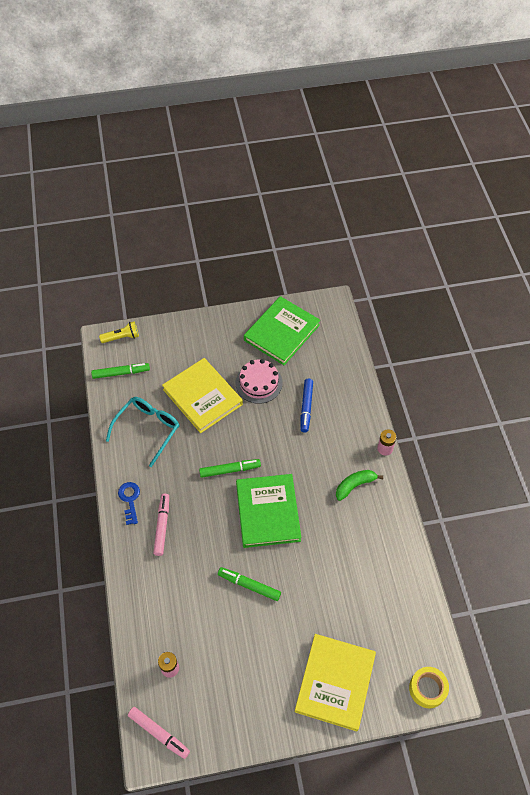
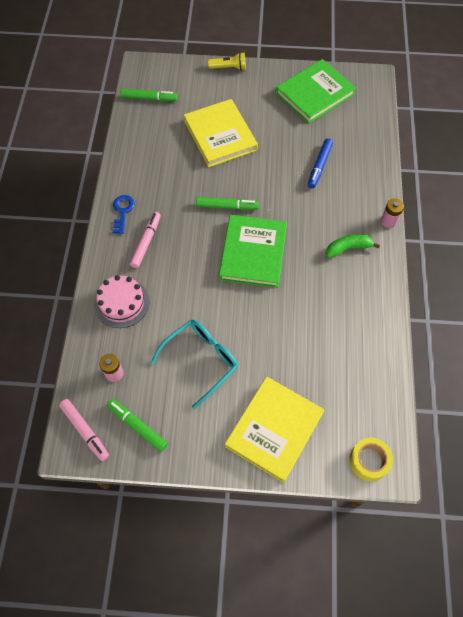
camera: 15 degrees right, 5 degrees up
yellow flashlight [99,321,139,343] -> yellow flashlight moved to [208,52,246,71]
turquoise glasses [106,397,179,467] -> turquoise glasses moved to [150,320,238,409]
green marker [218,567,281,601] -> green marker moved to [107,399,168,452]
pink cake [236,359,283,404] -> pink cake moved to [94,275,149,328]

